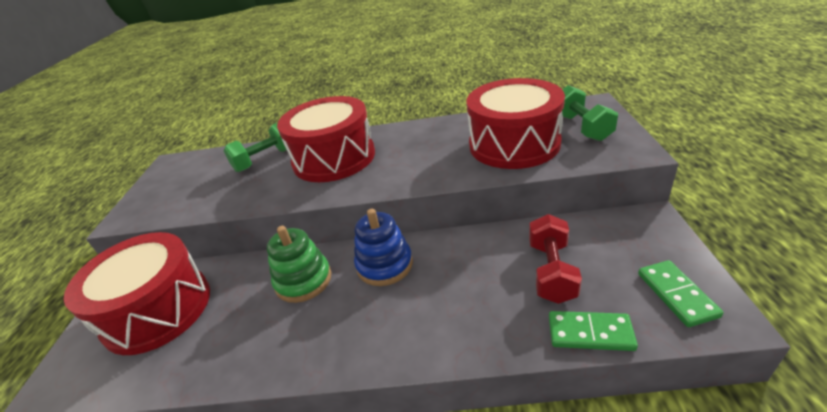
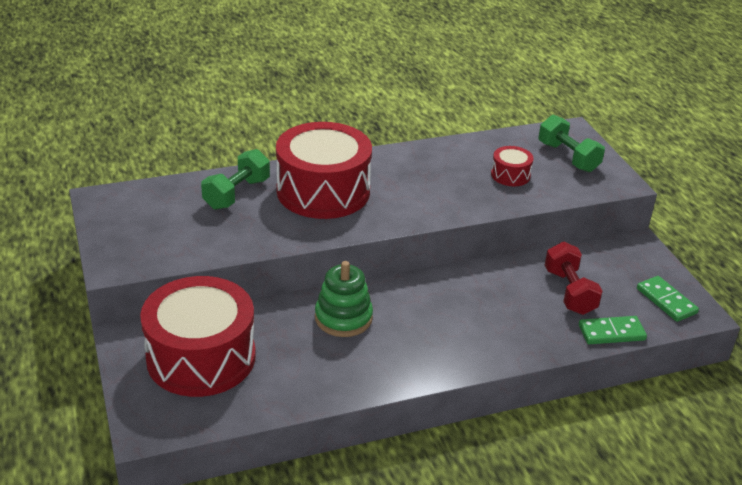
camera: 25 degrees left, 0 degrees up
blue stacking toy [354,209,413,286] -> none
red drum [466,78,565,169] -> red drum [491,146,534,186], size x0.44

